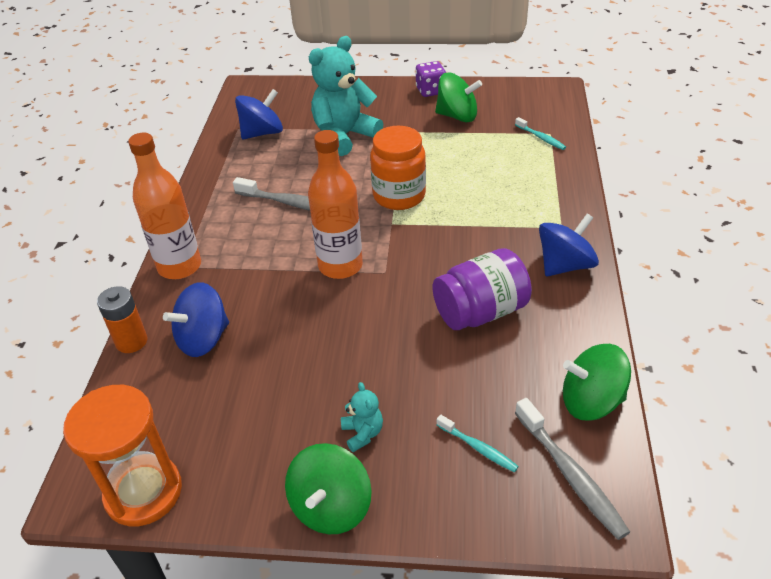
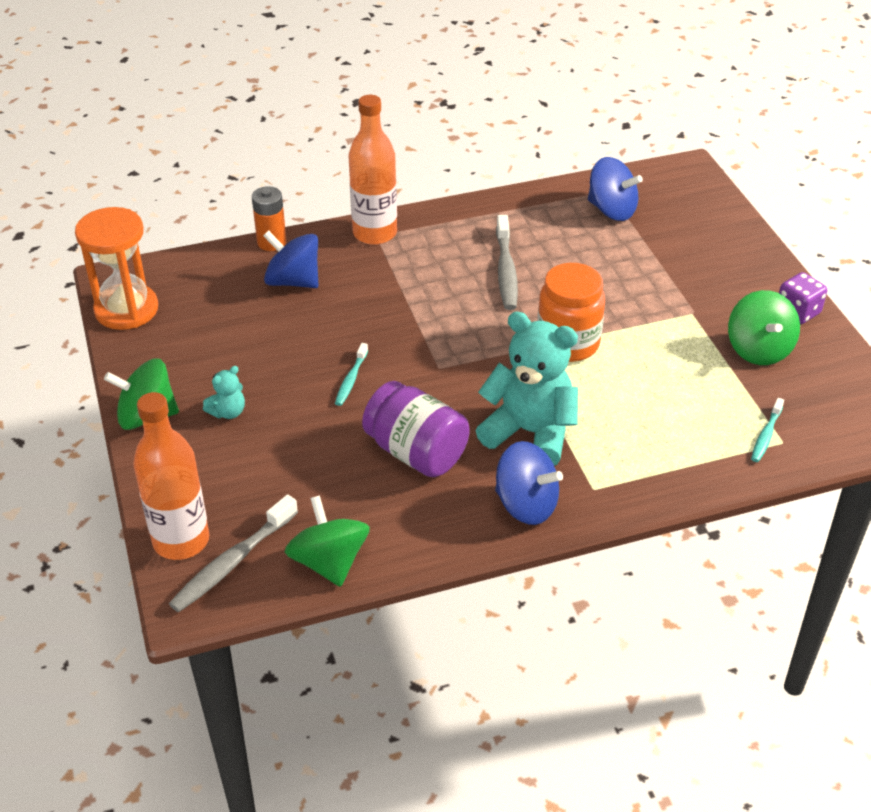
camera: 65 degrees right, 0 degrees up
orange bottle [308,130,363,279] -> orange bottle moved to [133,392,209,560]
turquoise teddy bear [309,36,383,156] -> turquoise teddy bear moved to [476,312,578,466]
turquoise toothbrush [437,415,519,472] -> turquoise toothbrush moved to [335,343,368,406]

